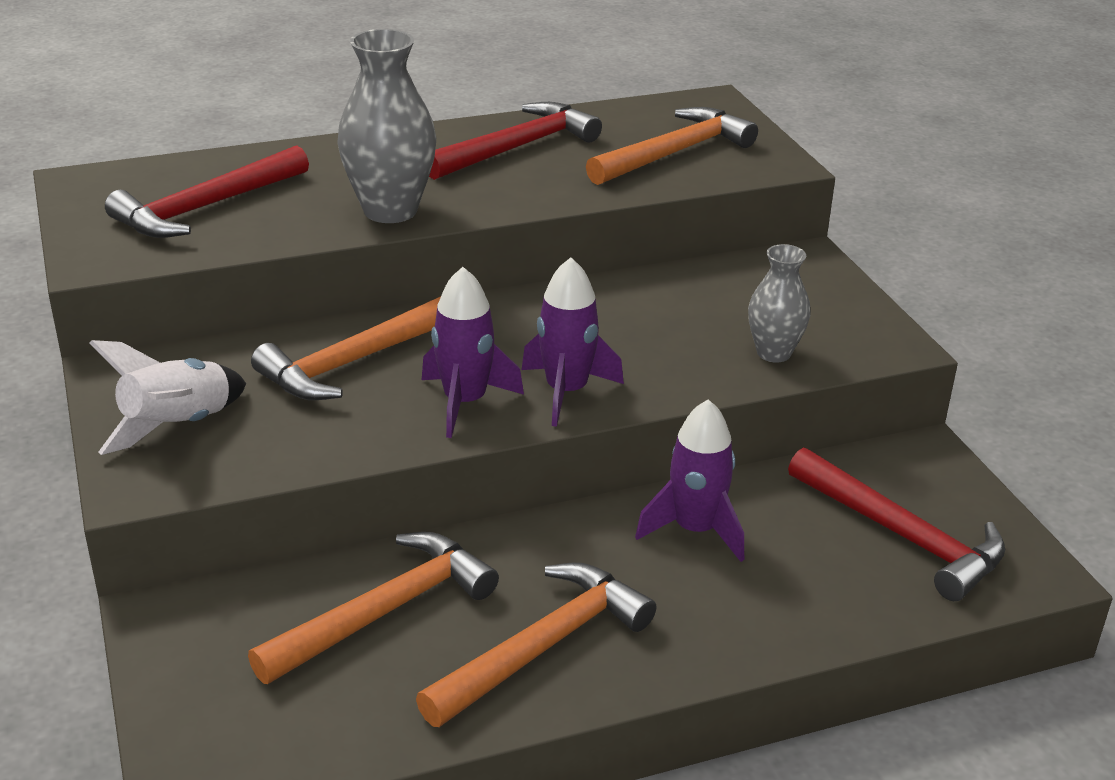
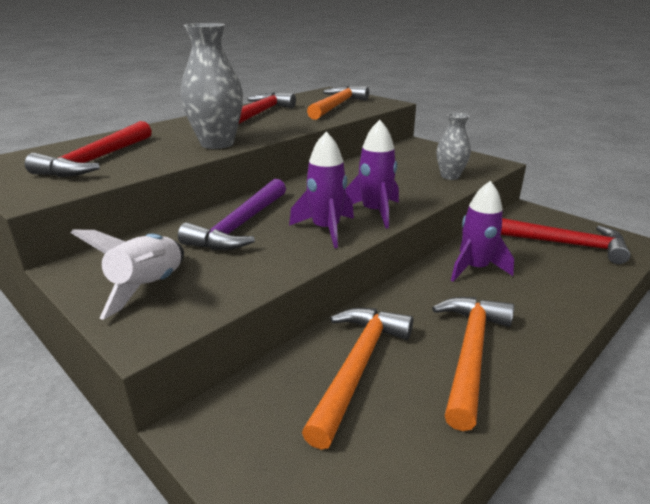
camera: 25 degrees left, 5 degrees down
orange hammer [251,296,441,400] -> purple hammer [178,179,286,250]

